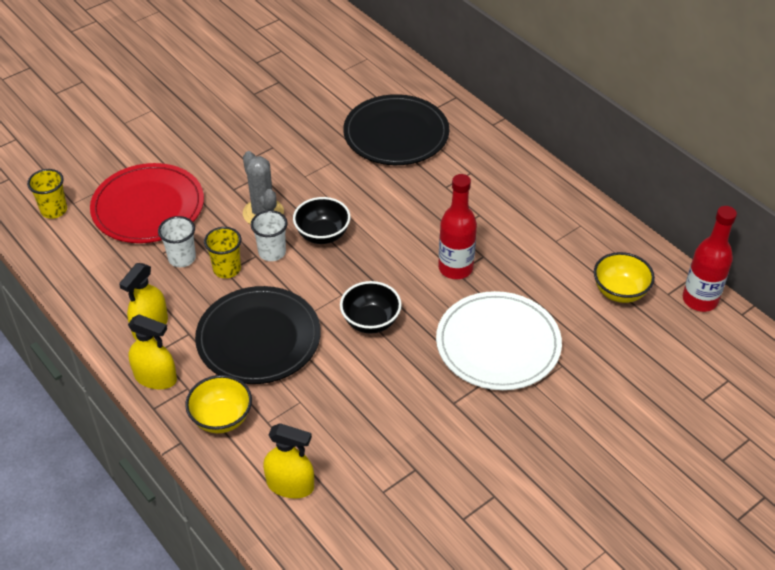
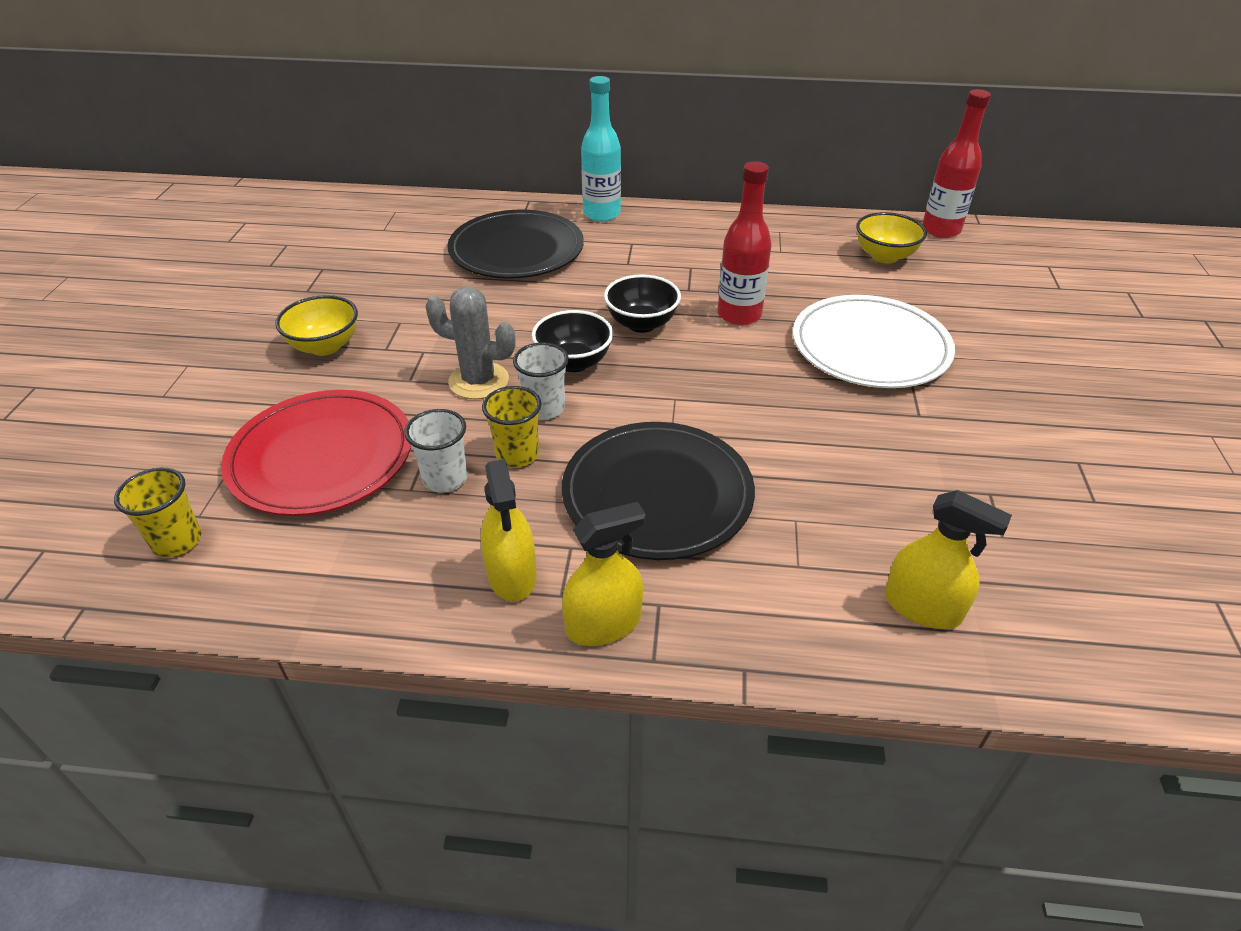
camera: 45 degrees left, 5 degrees down
yellow bowl [185,375,252,433] -> yellow bowl moved to [275,295,358,356]
yellow spray bottle [263,423,314,498] -> yellow spray bottle turned 60 degrees clockwise [885,490,1012,629]
black bowl [340,281,402,334] -> black bowl moved to [604,274,681,333]
none -> turquoise bottle [581,76,621,221]

